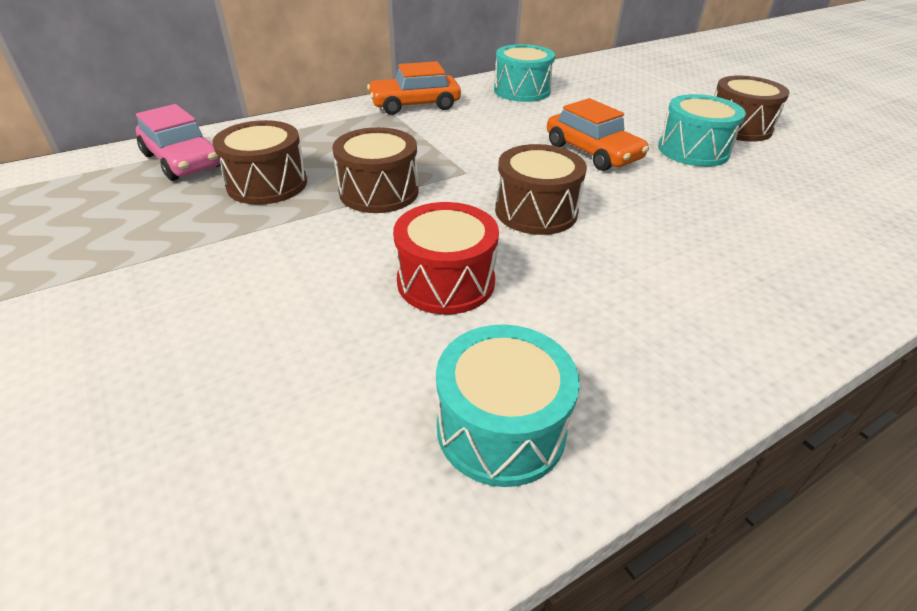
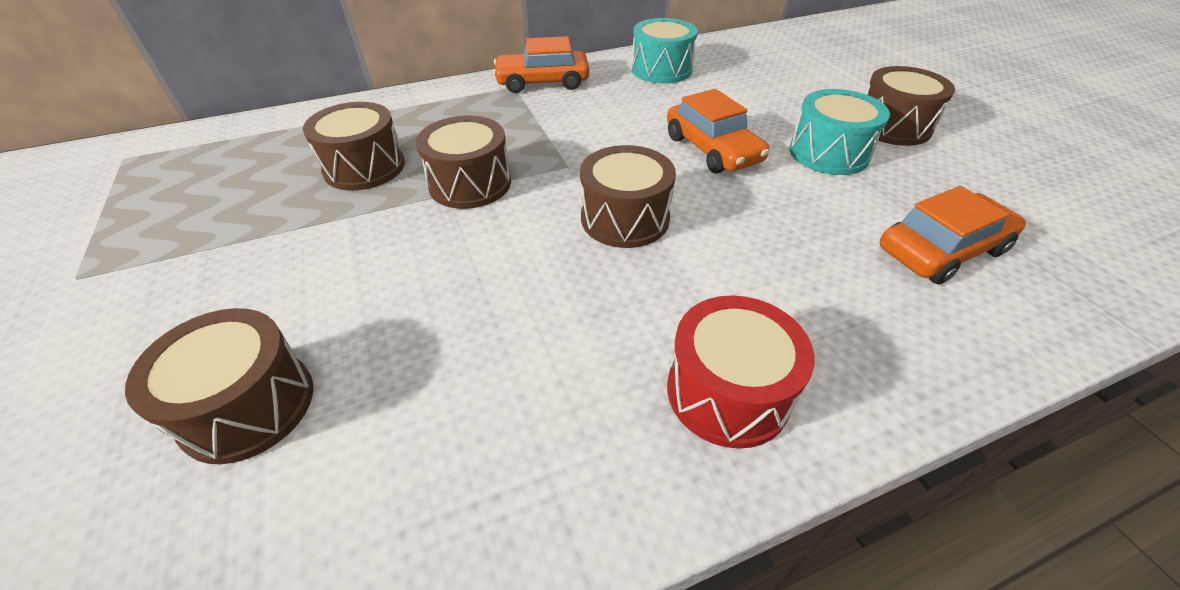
camera: 10 degrees right, 5 degrees up
pink car [136,104,221,181] -> none
red drum [393,202,499,315] -> red drum moved to [667,295,815,449]
turquoise drum [436,325,580,487] -> none
none -> brown drum [125,308,313,464]
none -> orange car [879,186,1026,285]

